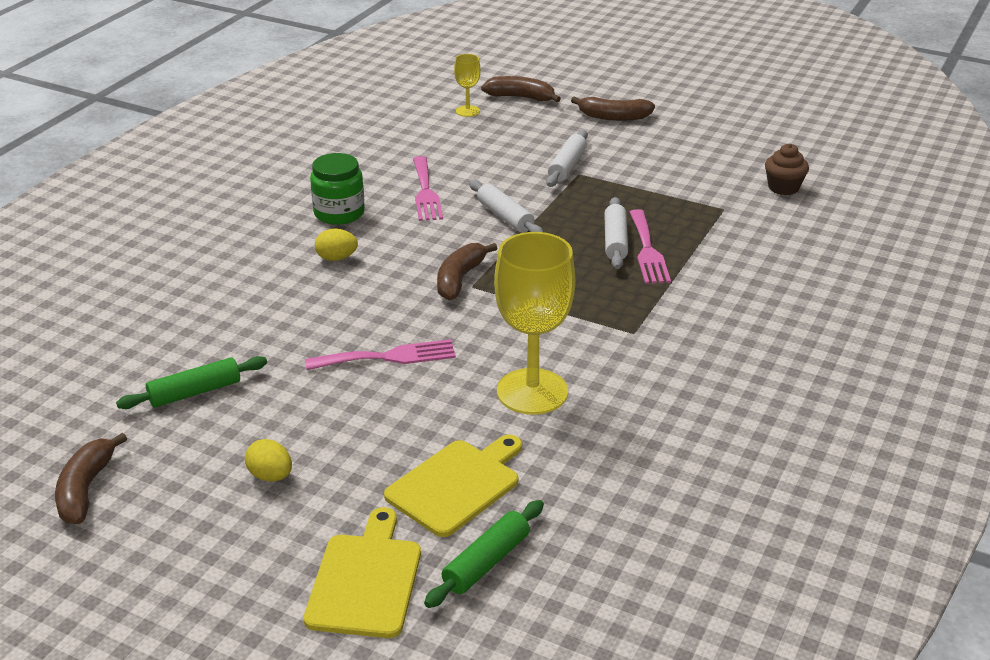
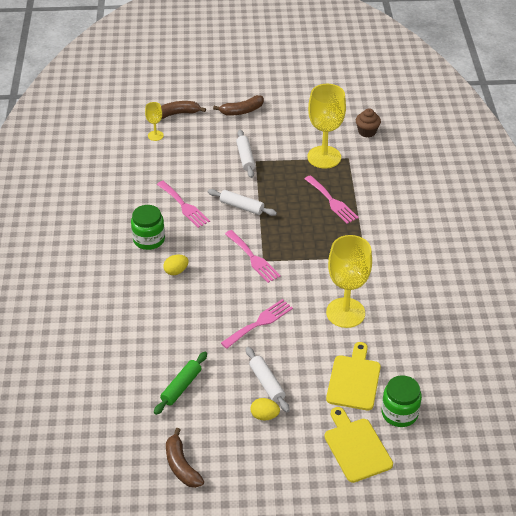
camera: 30 degrees left, 10 degrees up
green rolling pin [424,500,544,608] -> green jar [381,375,422,427]
brown banana [437,243,497,300] -> pink fork [225,230,281,283]
white rolling pin [604,197,628,269] -> white rolling pin moved to [246,347,290,412]
none -> yellow goblet [307,84,346,169]

